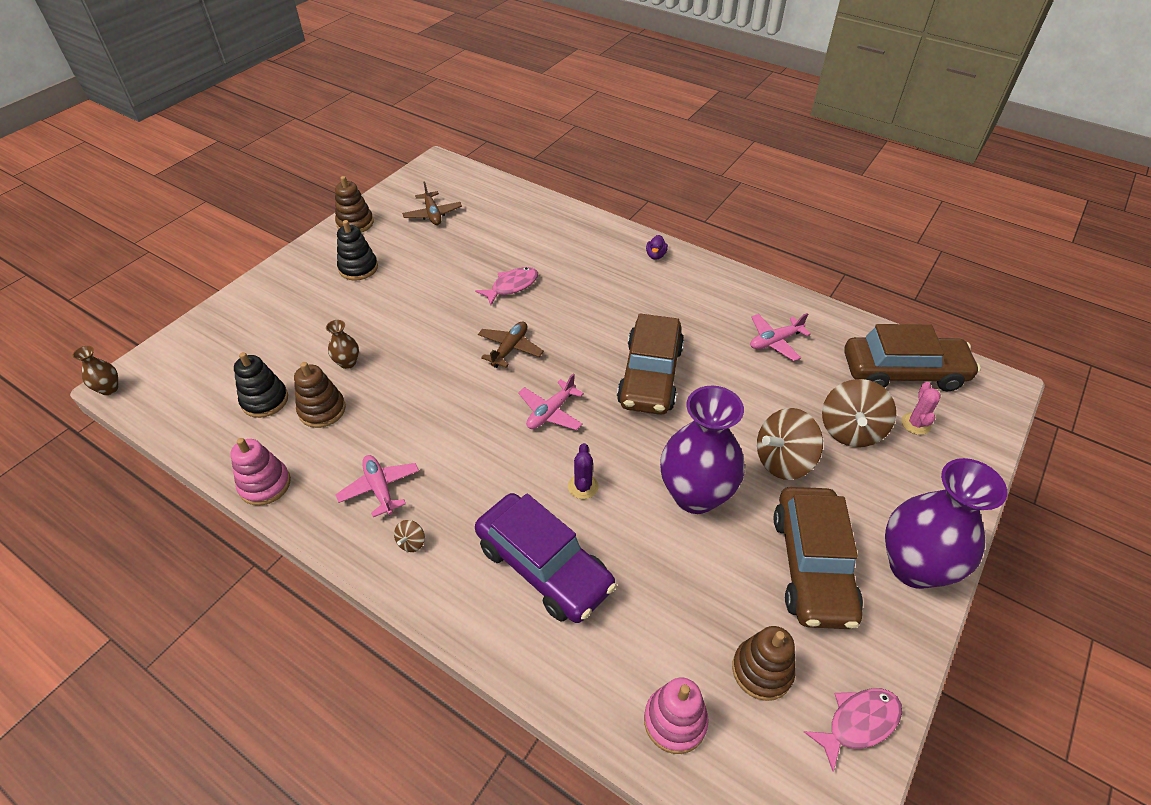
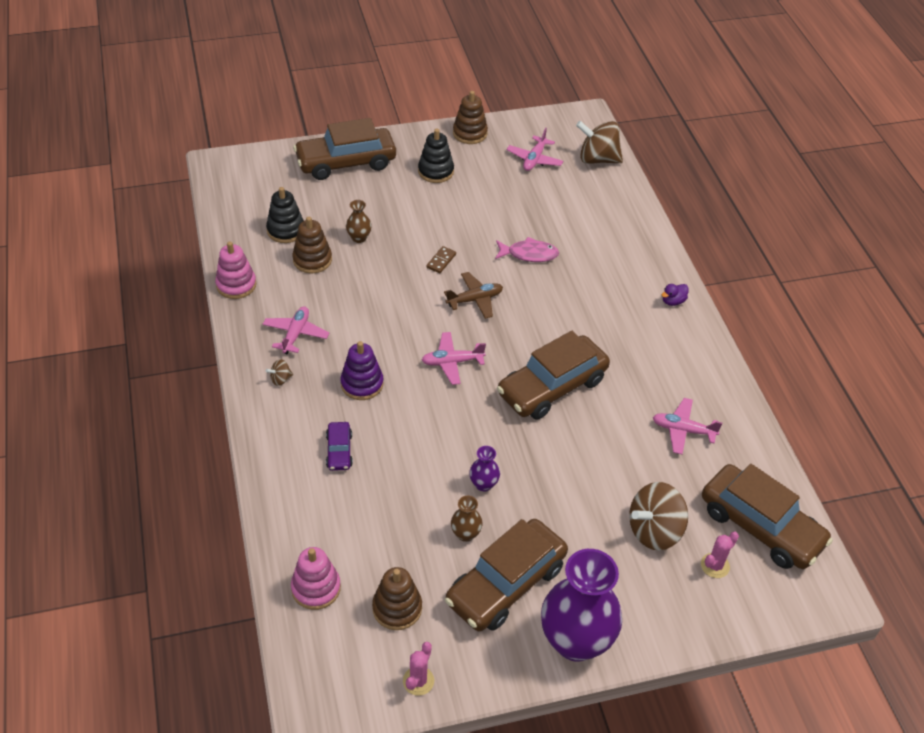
camera: 40 degrees right, 0 degrees up
brown vase [72,346,118,395] -> brown vase moved to [451,496,483,542]
brown plane [402,182,462,225] -> pink plane [507,127,563,171]
purple car [475,493,617,623] -> purple car [326,422,353,471], size x0.46
purple cactus [568,443,599,499] -> none
purple vase [660,386,745,514] -> purple vase [469,446,500,492], size x0.43
brown spinning top [757,408,823,480] -> brown spinning top moved to [576,121,623,164]
pink fish [804,688,902,772] -> pink cactus [403,642,434,696]
none -> brown car [293,118,396,180]
none -> purple stacking toy [340,341,384,400]
none -> brown domino [426,246,456,273]

